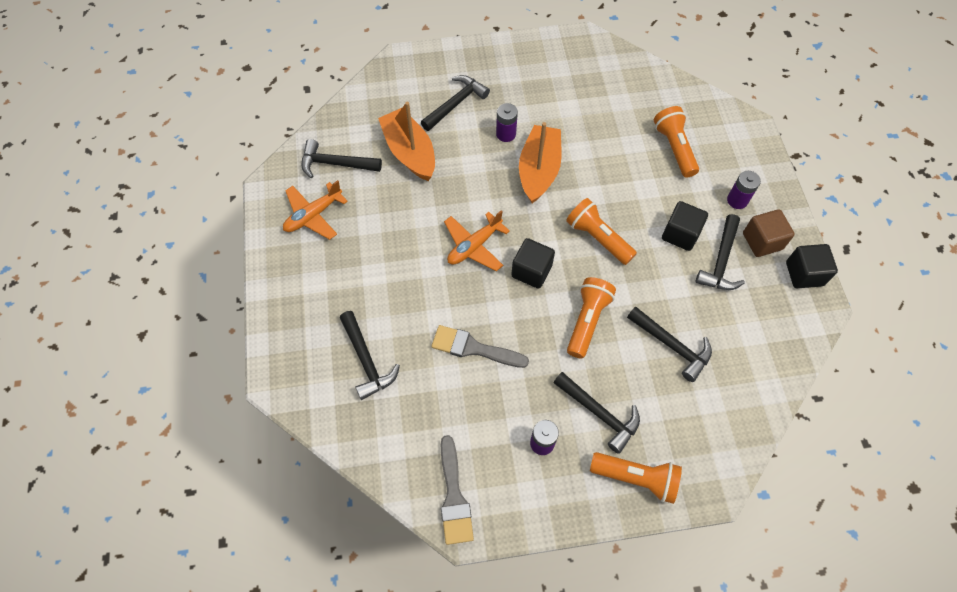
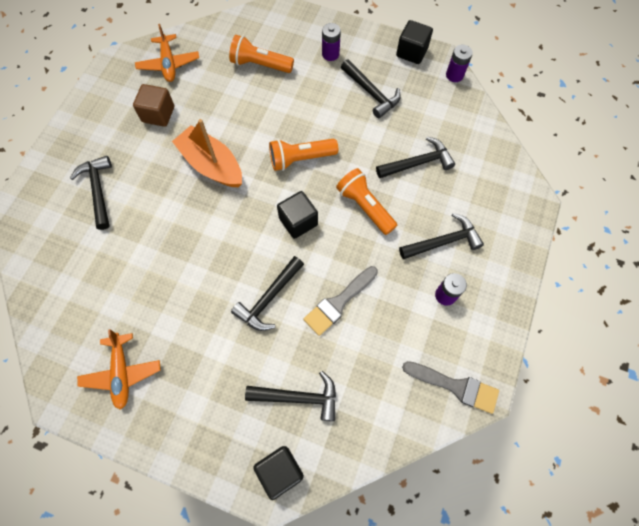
camera: 60 degrees left, 5 degrees up
black hammer [302,139,382,178] -> black hammer moved to [231,256,304,331]
orange boat [378,102,435,181] -> none
orange plane [444,210,510,271] -> orange plane moved to [135,24,199,82]
purple battery [496,103,518,142] -> purple battery moved to [446,45,473,82]
orange flashlight [590,452,682,504] -> none
black cube [662,201,708,251] -> black cube moved to [253,446,304,500]
brown cube [743,209,795,257] -> brown cube moved to [133,84,174,127]

